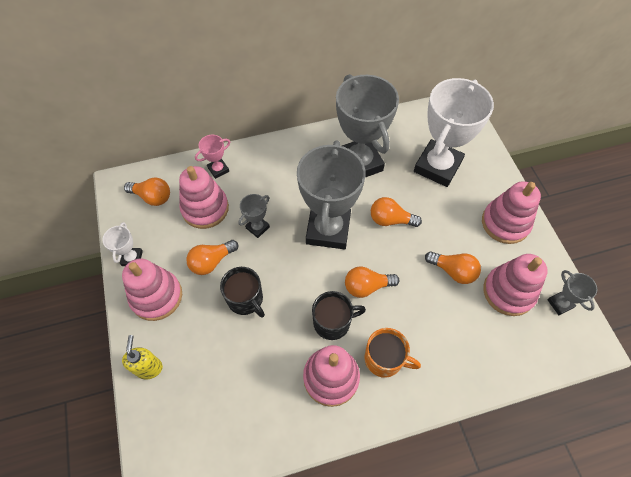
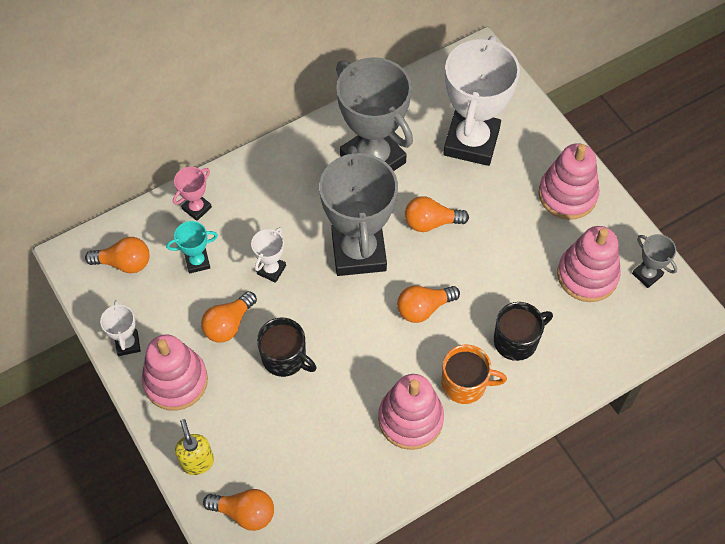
camera: 15 degrees left, 0 degrees up
pink stacking toy [179,166,229,229] -> turquoise trophy [166,221,218,274]
grey trophy [238,194,270,238] -> white trophy [251,227,286,283]
black mug [312,291,366,340] -> black mug moved to [494,302,553,361]
orange light bulb [425,251,481,284] -> orange light bulb moved to [203,489,274,531]

